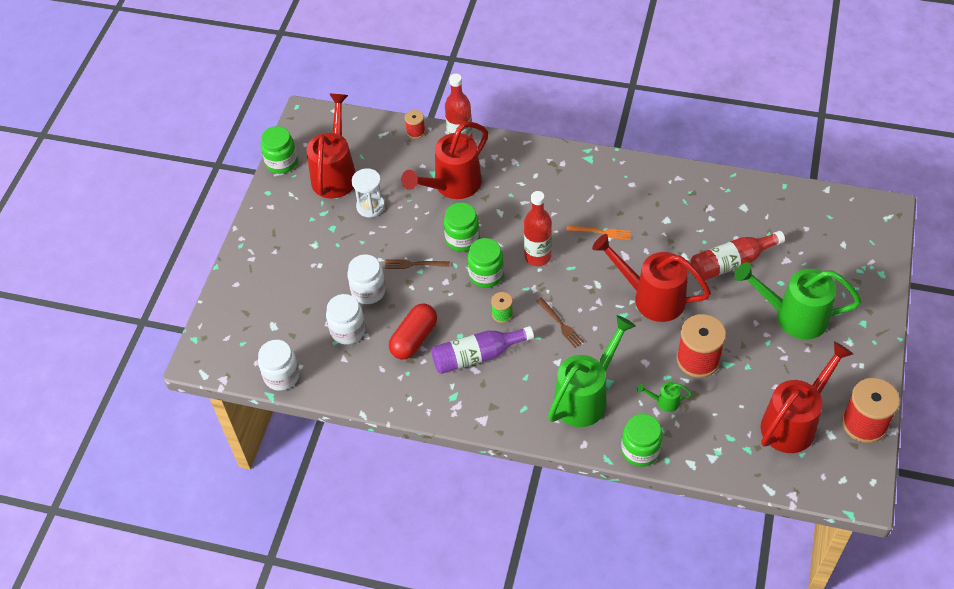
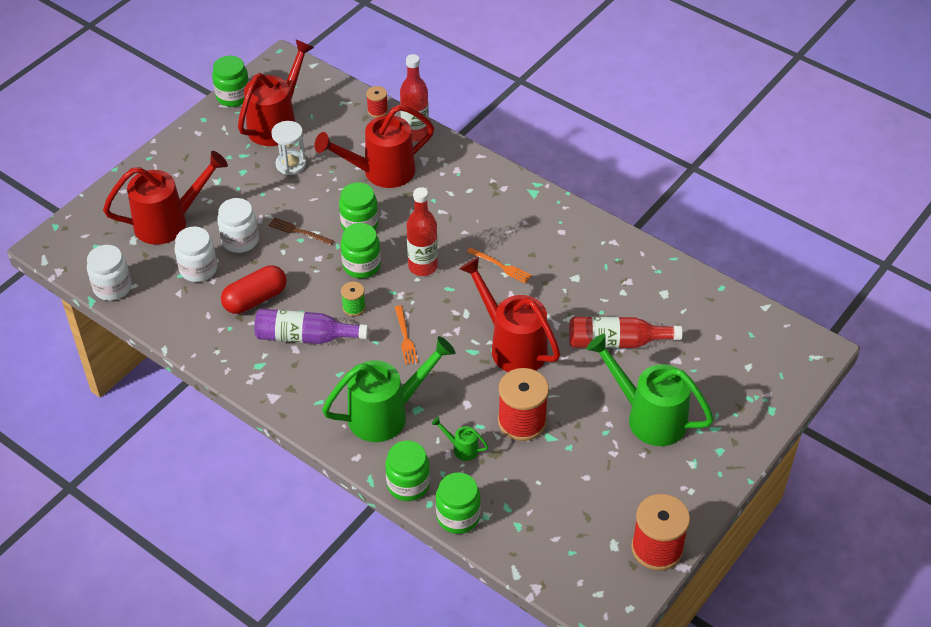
camera: 20 degrees right, 5 degrees down
brown fork [537,298,584,348] -> orange fork [395,305,418,365]
red watering can [761,341,853,453] -> red watering can moved to [103,151,228,245]
none -> green jar [436,472,481,534]

